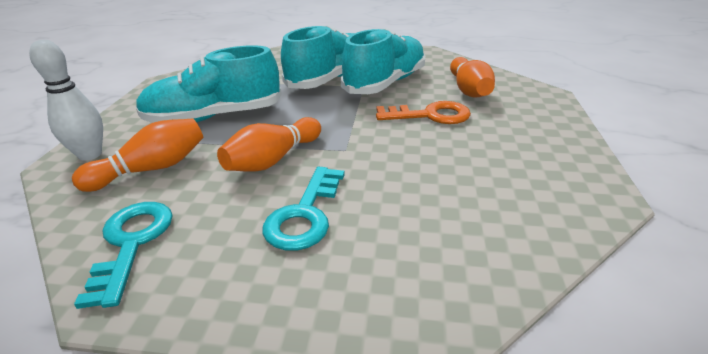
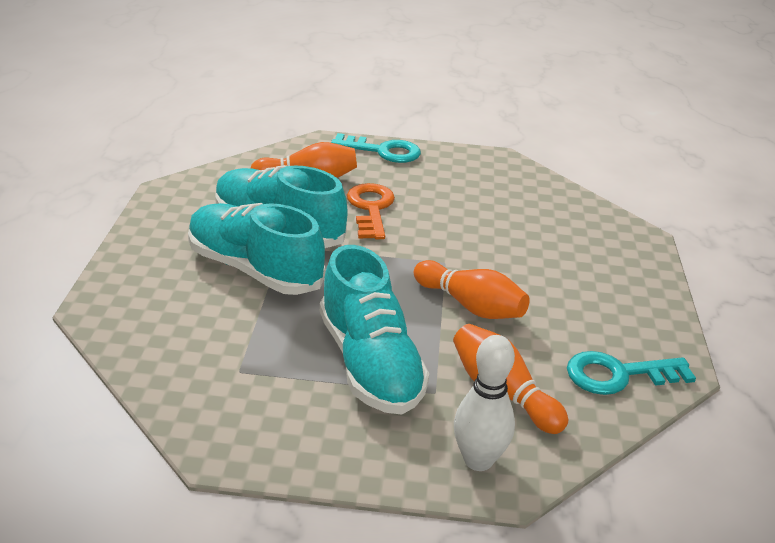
camera: 95 degrees left, 0 degrees up
turquoise key [262,166,345,251] -> turquoise key moved to [331,133,421,163]

